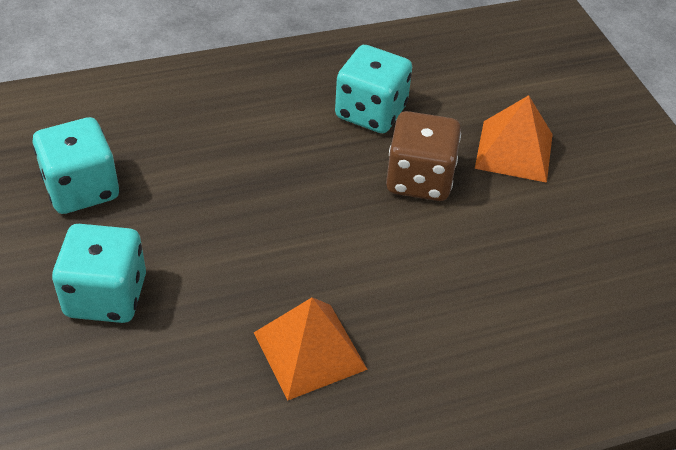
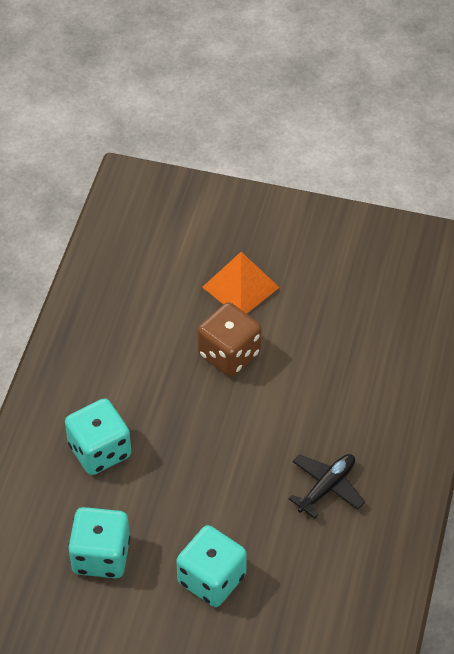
camera: 55 degrees left, 5 degrees up
orange pyramid [254,297,368,401] -> black plane [288,454,365,519]
turquoise dice [335,45,412,133] -> turquoise dice moved to [65,398,131,475]

